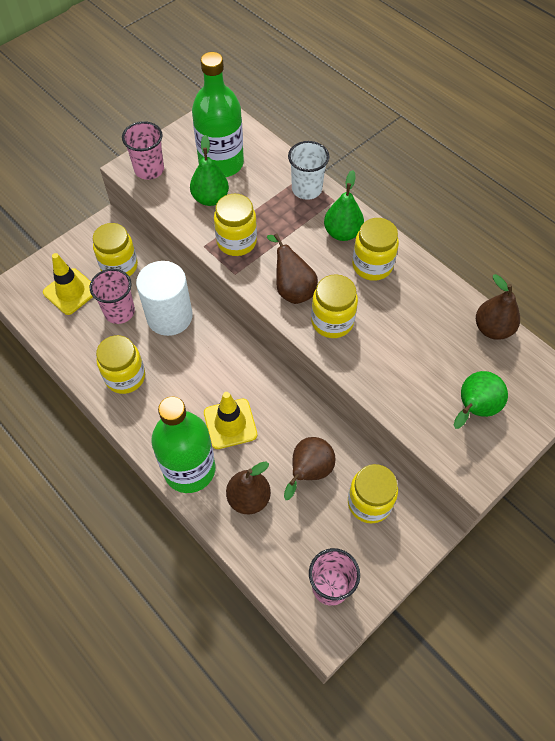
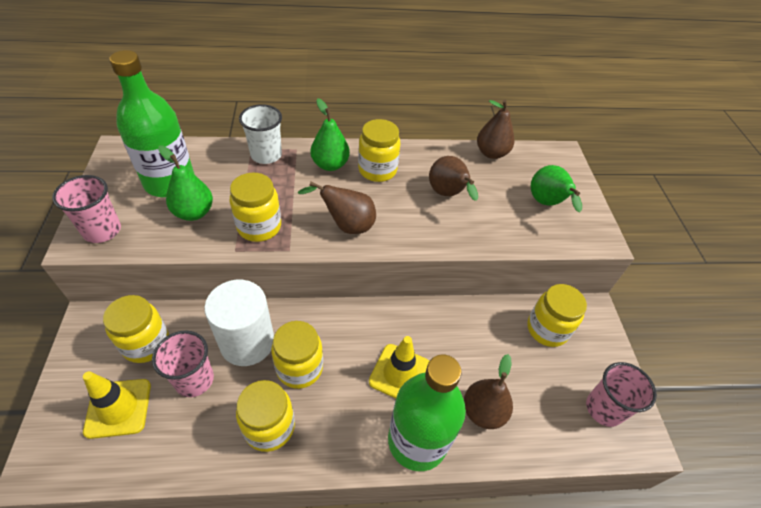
camera: 55 degrees left, 10 degrees down
brown pear [284,437,336,500] -> brown pear moved to [429,156,478,201]
yellow jar [311,274,358,338] -> yellow jar moved to [271,321,323,389]

